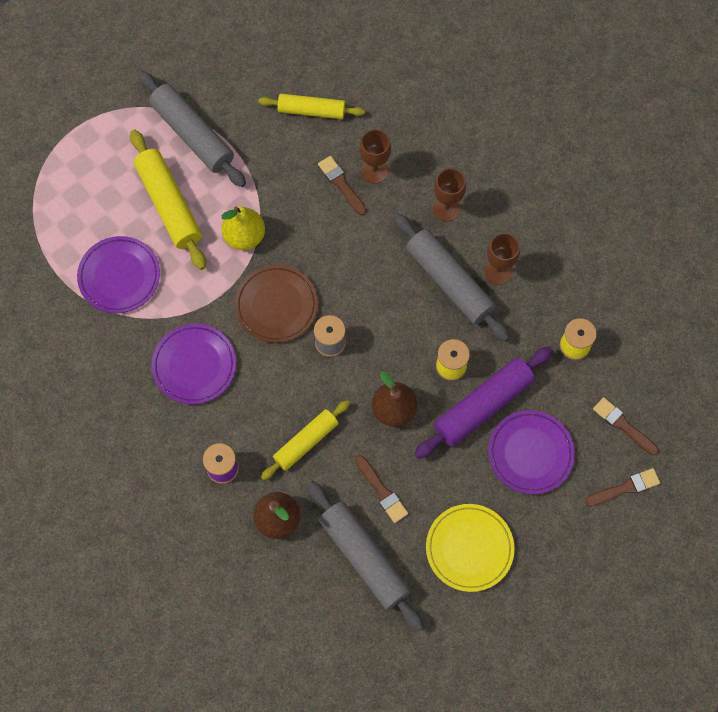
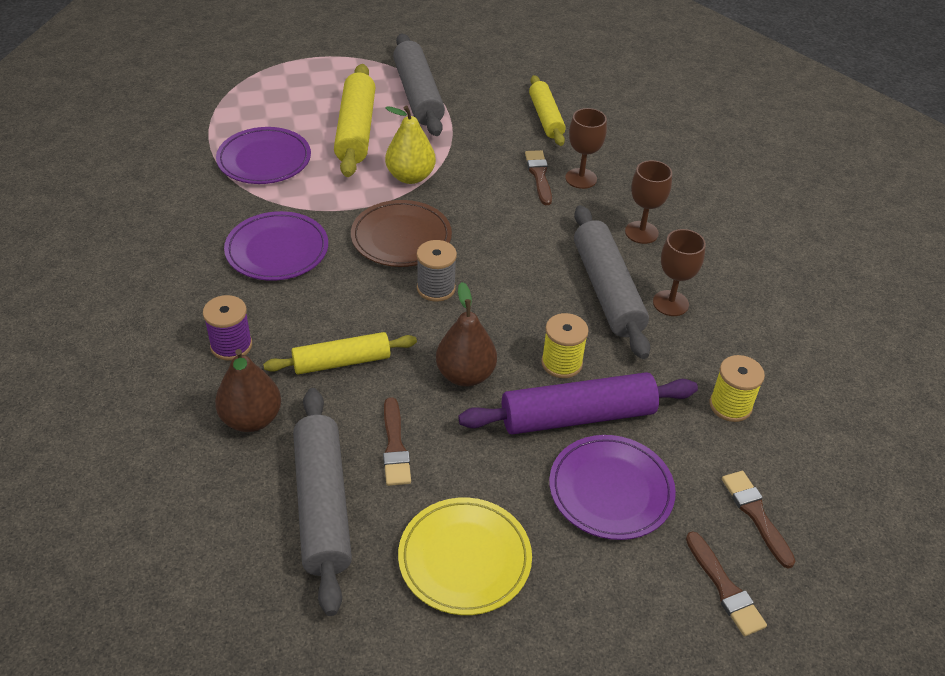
camera: 25 degrees right, 25 degrees down
yellow rolling pin [258,94,365,119] -> yellow rolling pin turned 45 degrees clockwise [529,75,566,146]
brown brush [585,468,660,506] -> brown brush turned 60 degrees clockwise [686,531,767,636]

